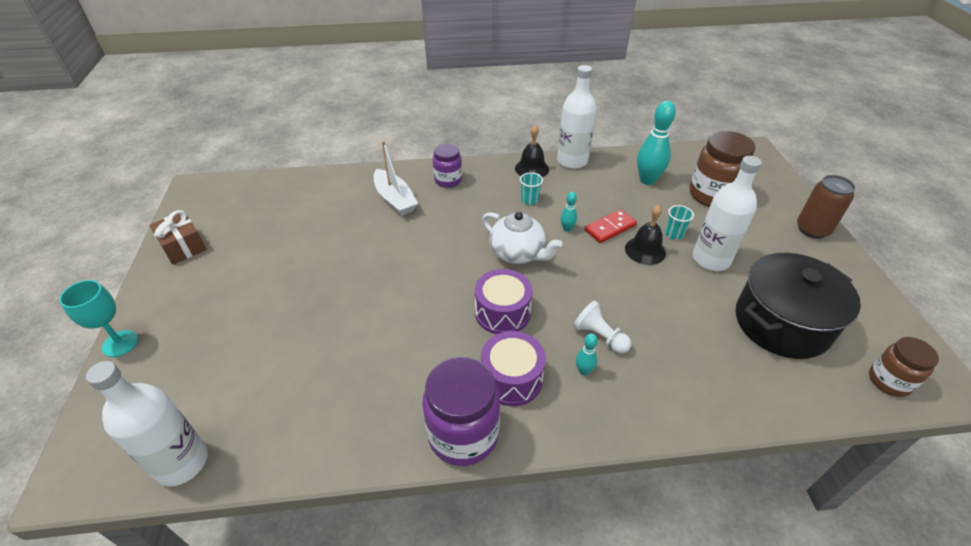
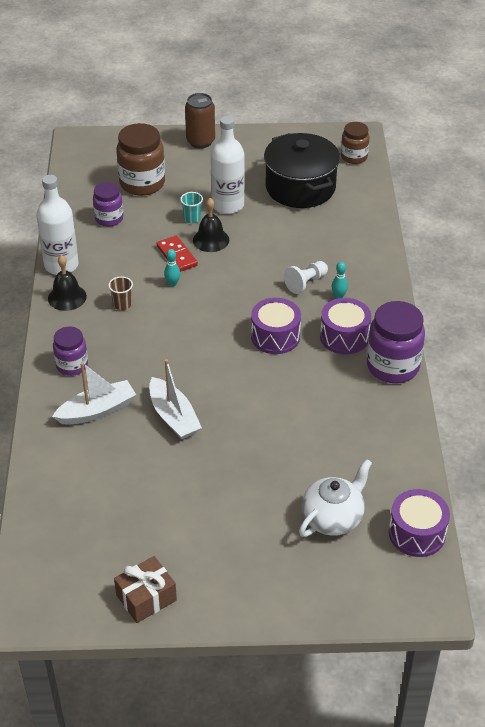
camera: 85 degrees left, 0 degrees up
turquoise goblet [59,280,138,357] -> none
white bottle [86,361,208,486] -> purple drum [389,489,450,557]
white teapot [482,212,562,264] -> white teapot moved to [299,459,372,537]
turquoise cup [520,172,543,205] -> brown cup [108,276,133,310]
turquoise bowling pin [637,101,676,185] -> purple jar [93,182,123,227]
none -> white boat [149,359,202,439]

